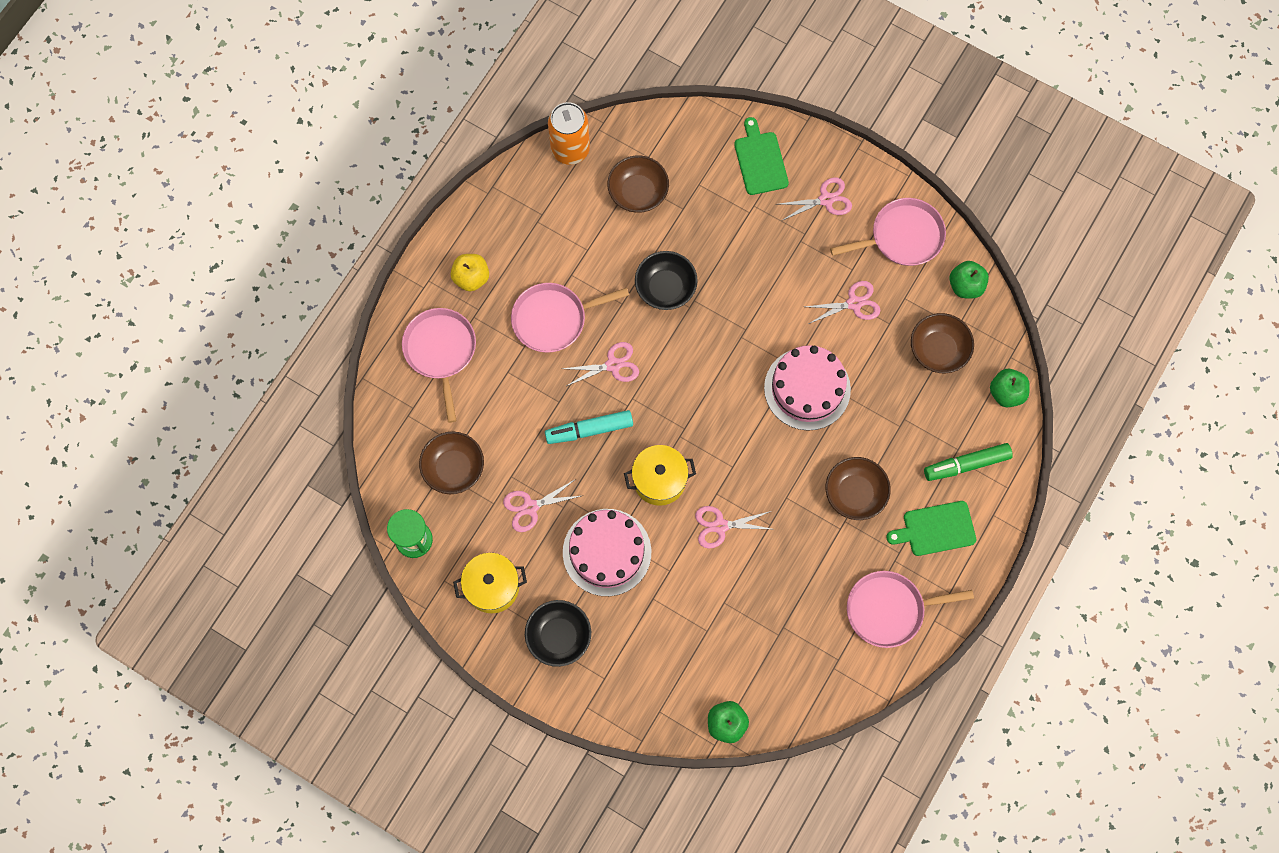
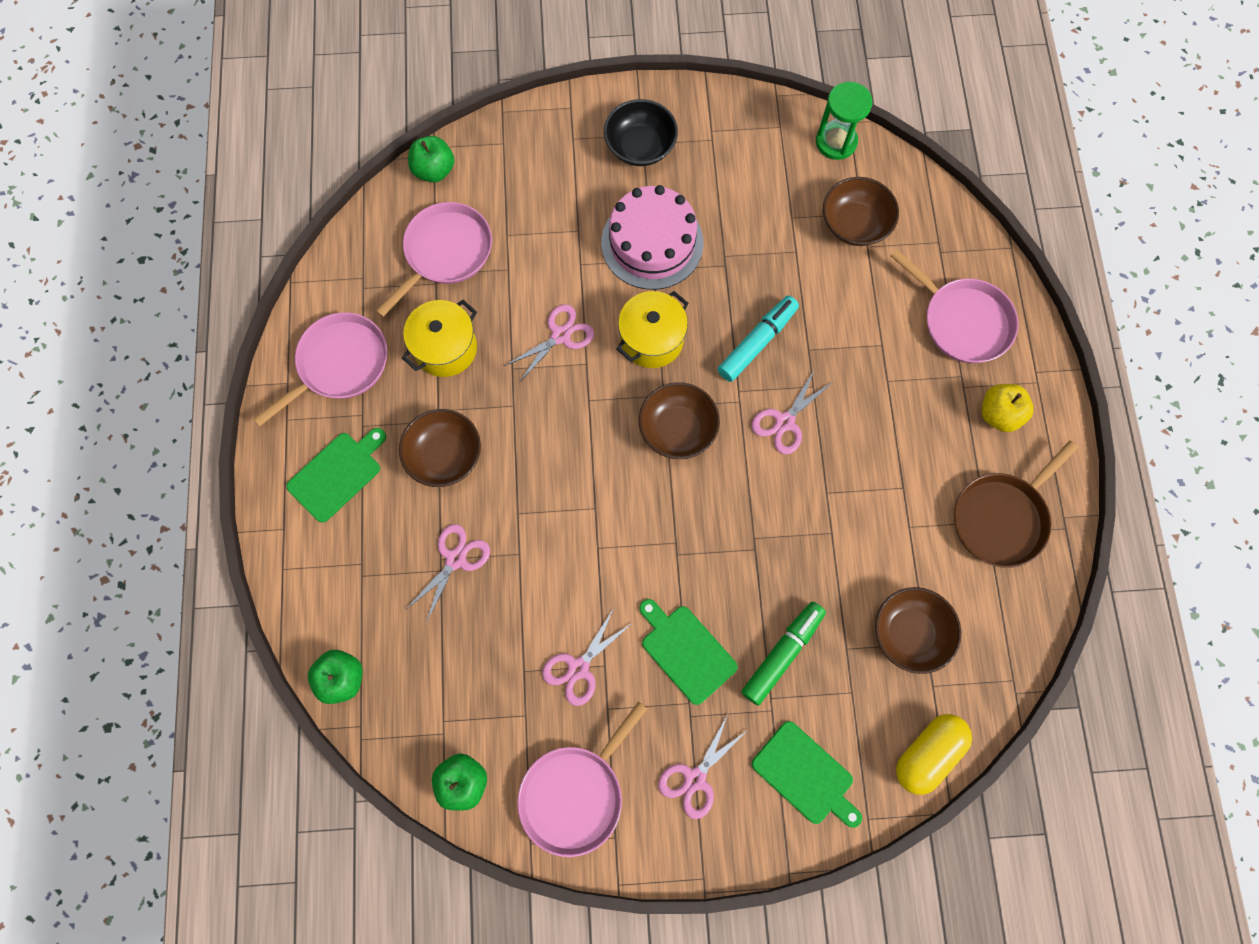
camera: 145 degrees right, 0 degrees up
yellow pot [453,553,527,613] -> yellow pot moved to [402,300,477,377]
pink scissors [503,479,581,532] -> pink scissors moved to [406,524,490,623]
pink pan [511,283,629,353] -> pink pan moved to [376,202,492,317]
orange can [548,102,590,165] -> none
black bowl [635,251,698,310] -> none
pink cake [764,345,851,431] -> none
brown bowl [911,313,974,373] -> brown bowl moved to [639,382,720,459]
green marker [924,443,1013,481] -> green marker moved to [741,602,826,706]
none -> green cutting board [639,599,738,705]
none -> yellow capsule [896,714,972,795]
none -> brown pan [954,440,1078,568]

